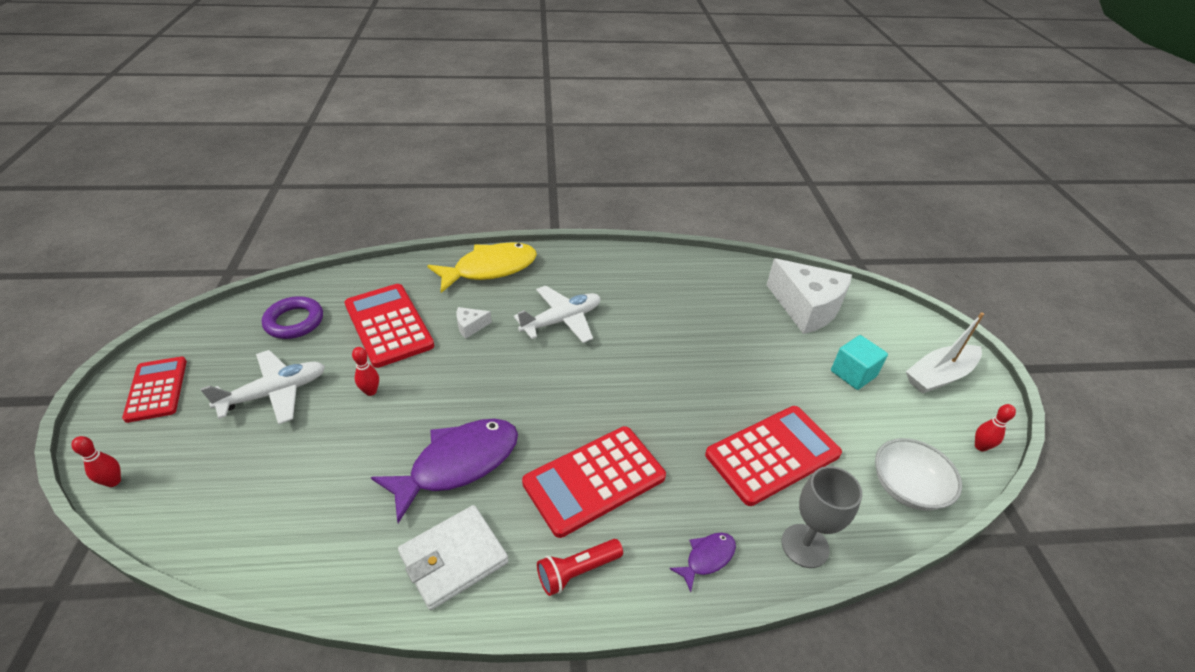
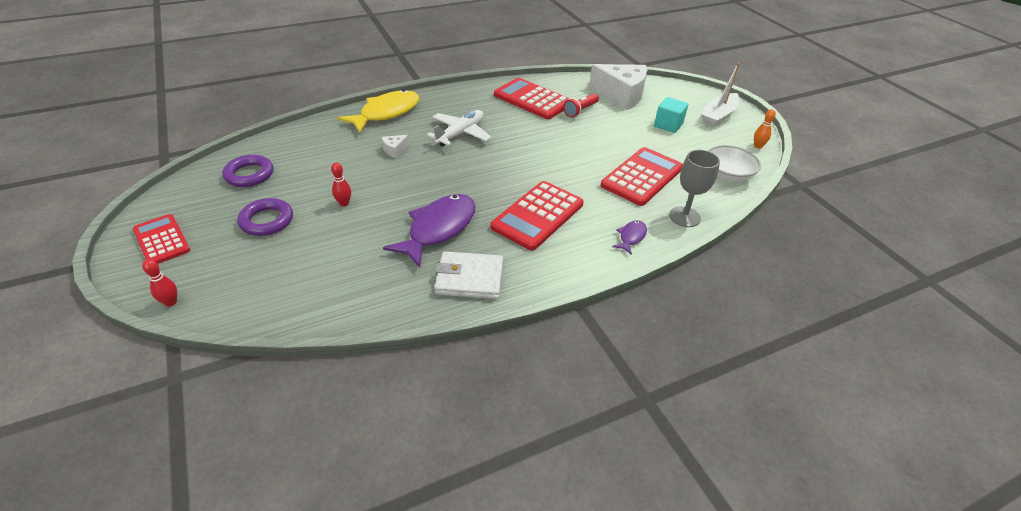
camera: 20 degrees left, 0 degrees up
white plane [201,350,325,424] -> purple ring [238,198,293,236]
red calculator [345,284,434,368] -> red calculator moved to [494,78,570,119]
white wallet [398,505,508,610] -> white wallet turned 60 degrees clockwise [435,251,503,299]
red flashlight [537,539,623,596] -> red flashlight moved to [563,94,599,118]
red bowling pin [975,404,1016,452] -> orange bowling pin [754,109,776,149]

